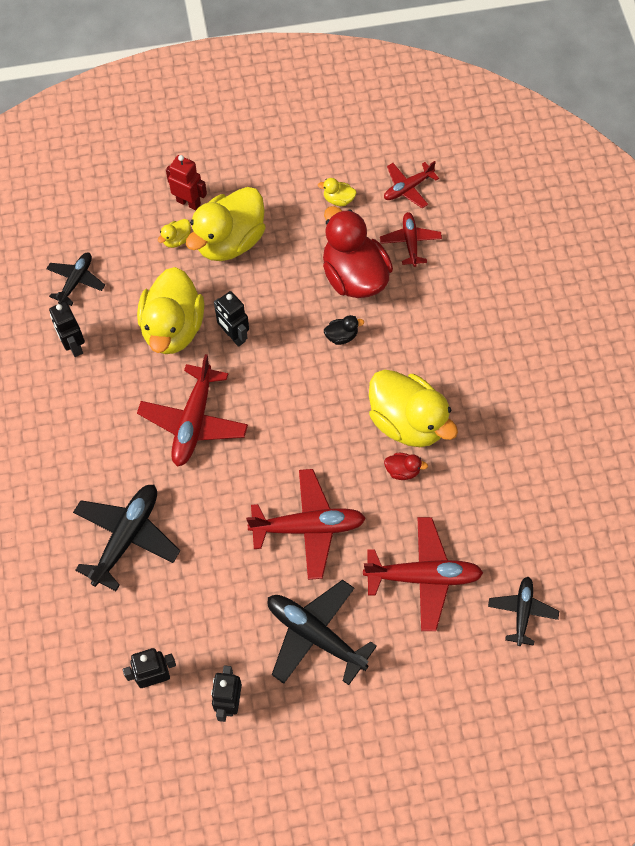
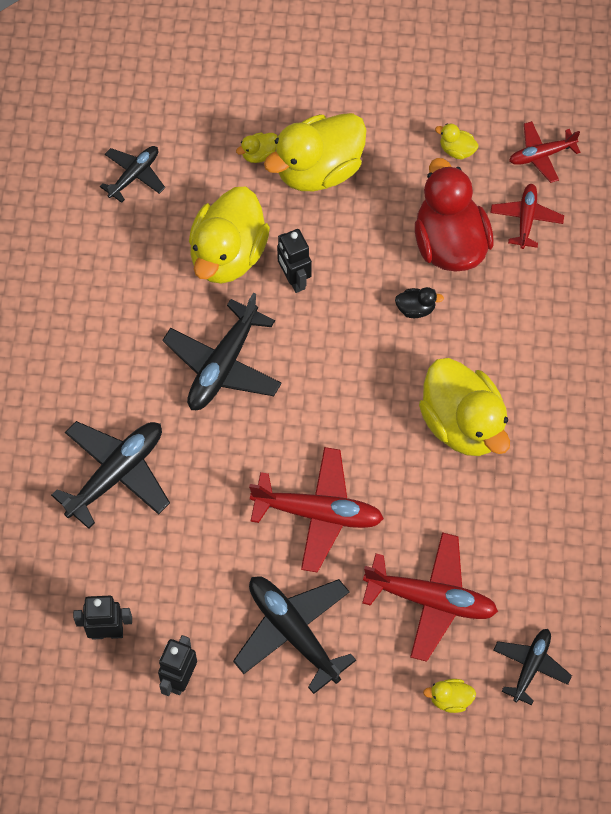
camera: 15 degrees right, 0 degrees up
black robot [49,302,85,357] -> none
red plane [137,354,248,467] -> black plane [162,293,282,410]
red robot [166,155,207,210] -> none
red duck [384,453,428,480] -> none
none -> yellow duck [423,679,476,713]

